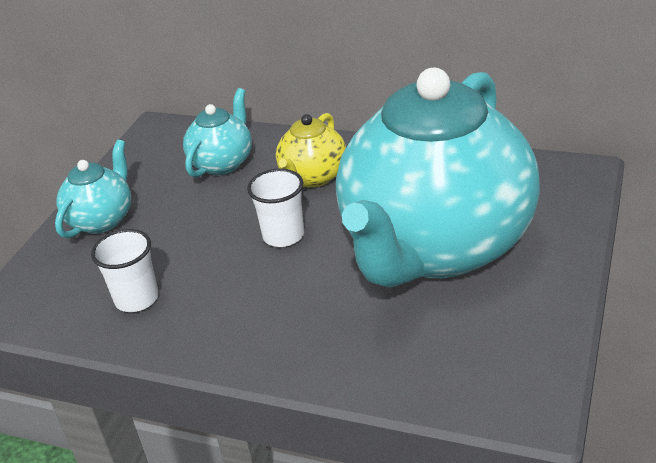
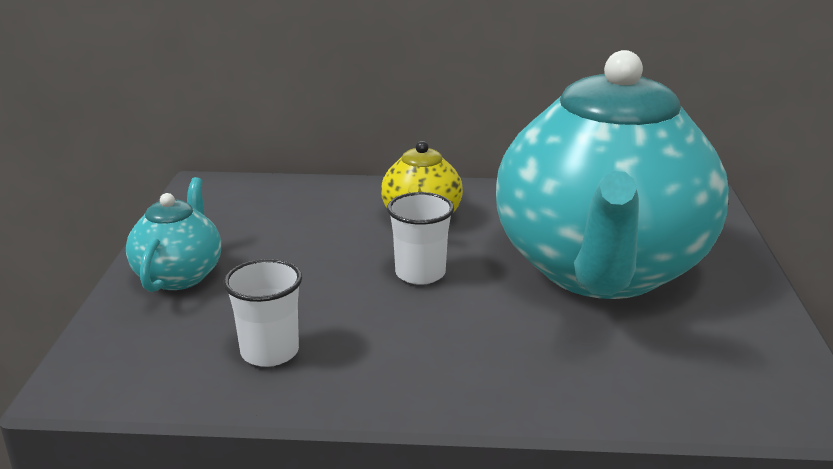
camera: 20 degrees left, 10 degrees down
turquoise teapot [183,88,252,177] -> none

